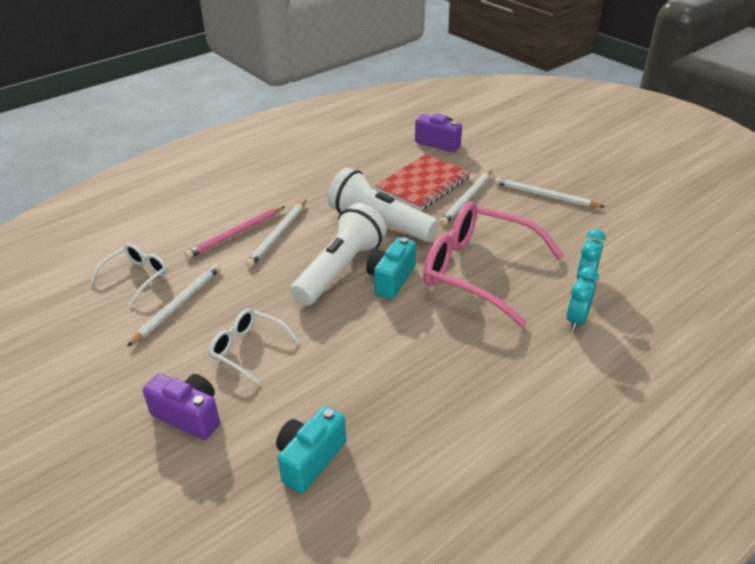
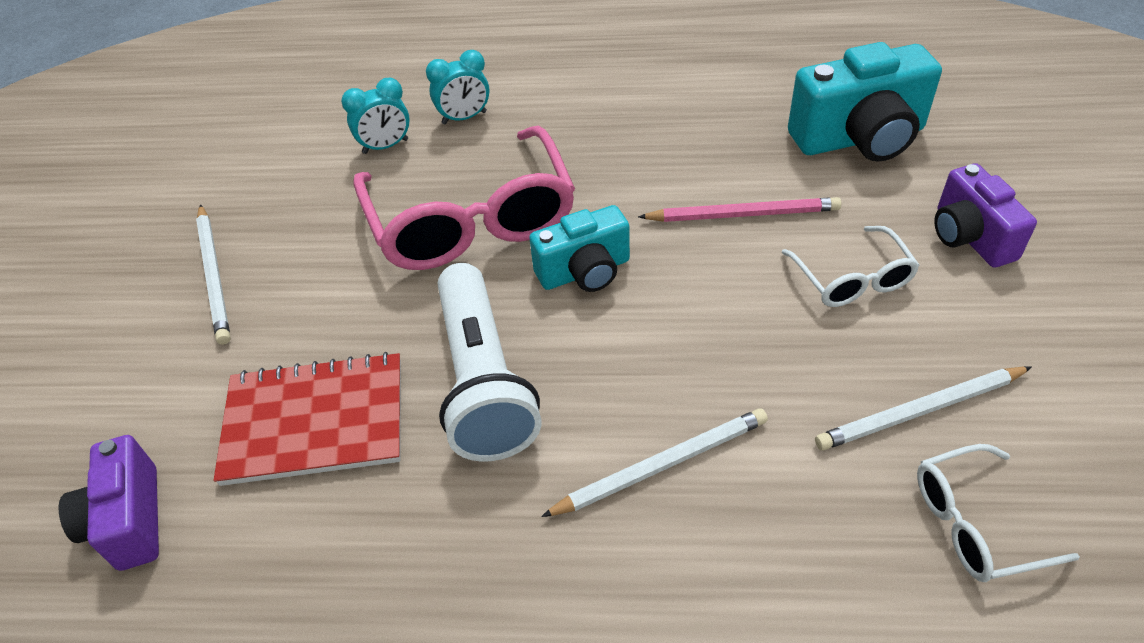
camera: 135 degrees left, 10 degrees up
pink pencil [185,206,285,259] -> pink pencil moved to [638,197,842,222]
turquoise camera [276,406,346,494] -> turquoise camera [788,42,942,162], size x1.57
white flashlight [290,203,387,306] -> none
white pencil [440,170,492,225] -> none

